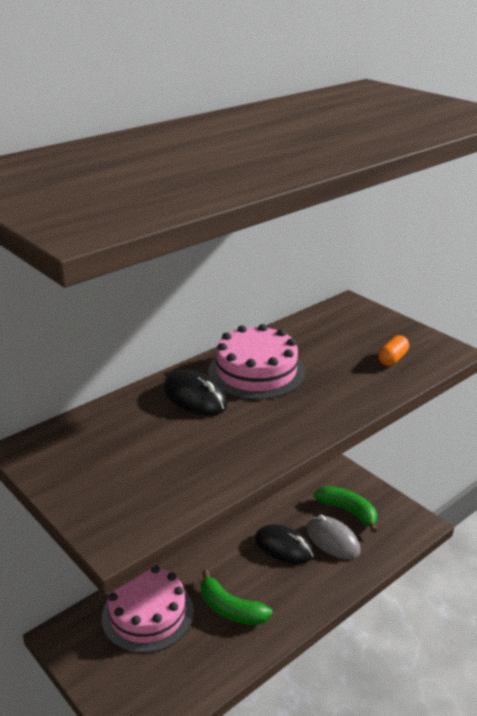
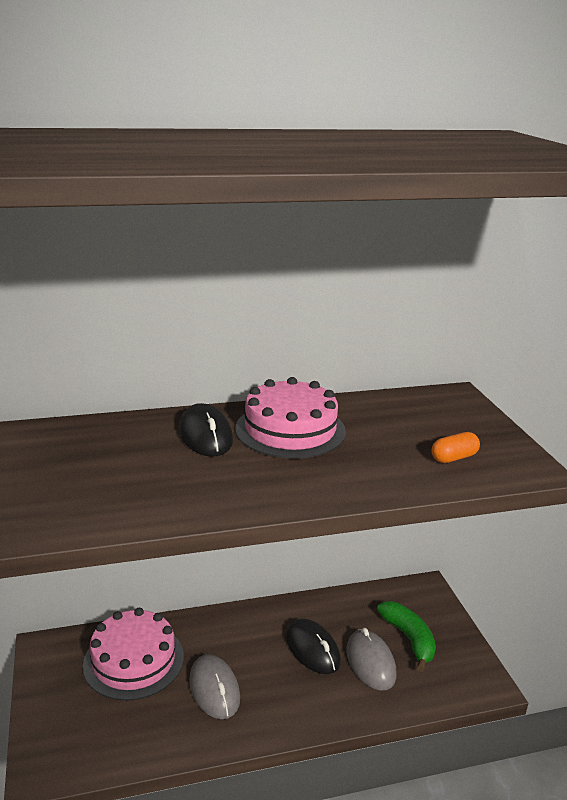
camera: 25 degrees right, 5 degrees down
green banana [201,569,273,625] -> grey mouse [189,654,240,719]

